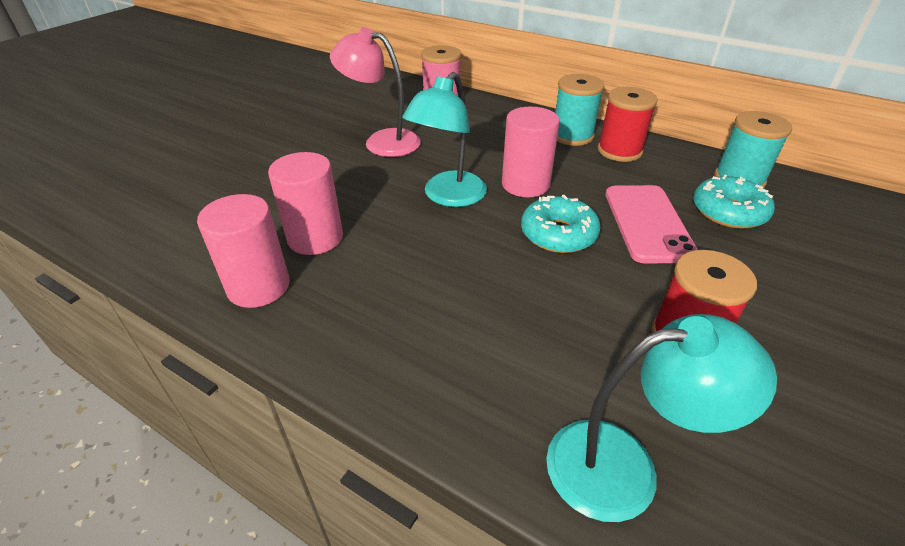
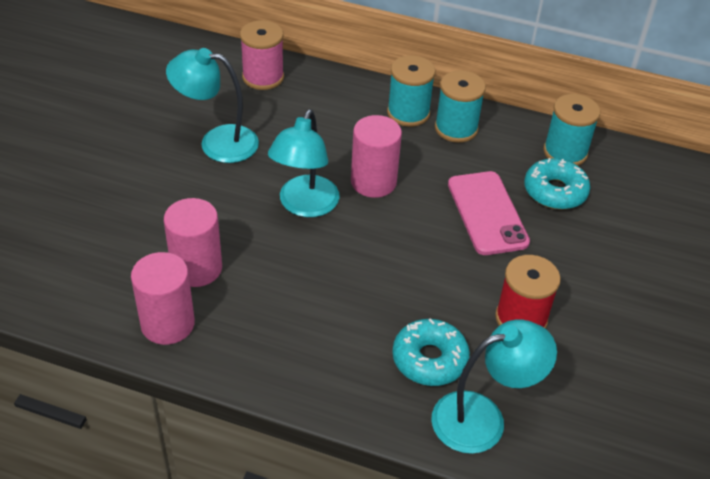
camera: 15 degrees left, 5 degrees up
pink lamp [330,27,421,157] -> turquoise lamp [166,48,259,163]
turquoise donut [521,195,600,253] -> turquoise donut moved to [392,318,470,386]
red spool [598,87,658,162] -> turquoise spool [435,70,486,143]

